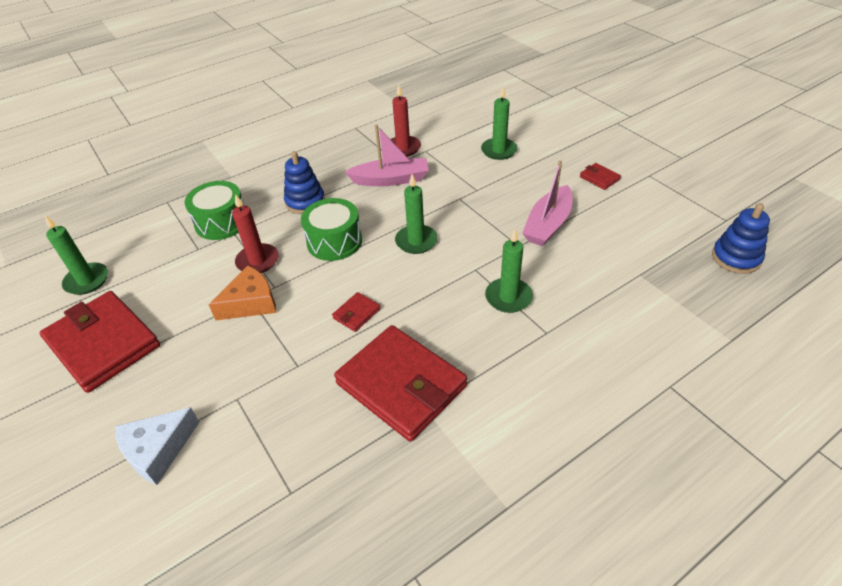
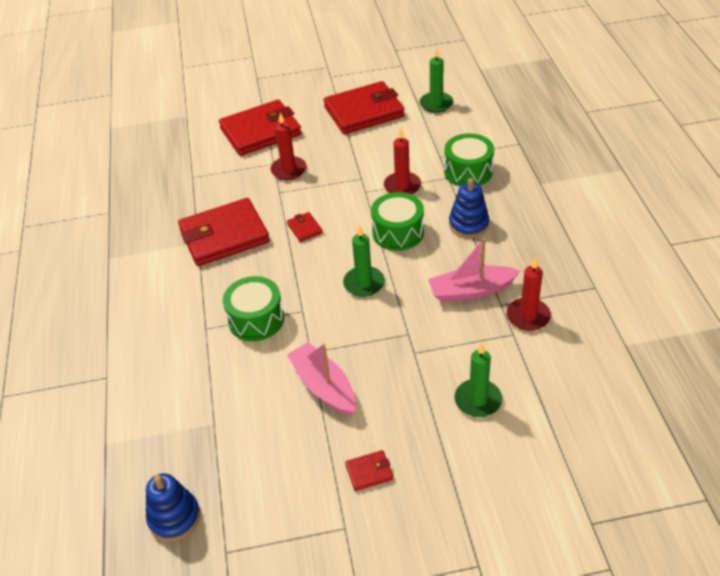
camera: 115 degrees right, 0 degrees up
white cheese [116,407,200,485] -> red wallet [219,100,301,156]
orange cheese [209,266,276,320] -> none
pink boat [345,125,429,186] -> pink boat turned 60 degrees clockwise [428,238,520,302]
green candle [485,229,533,313] -> green drum [223,276,284,341]
none -> red candle [271,113,306,180]

